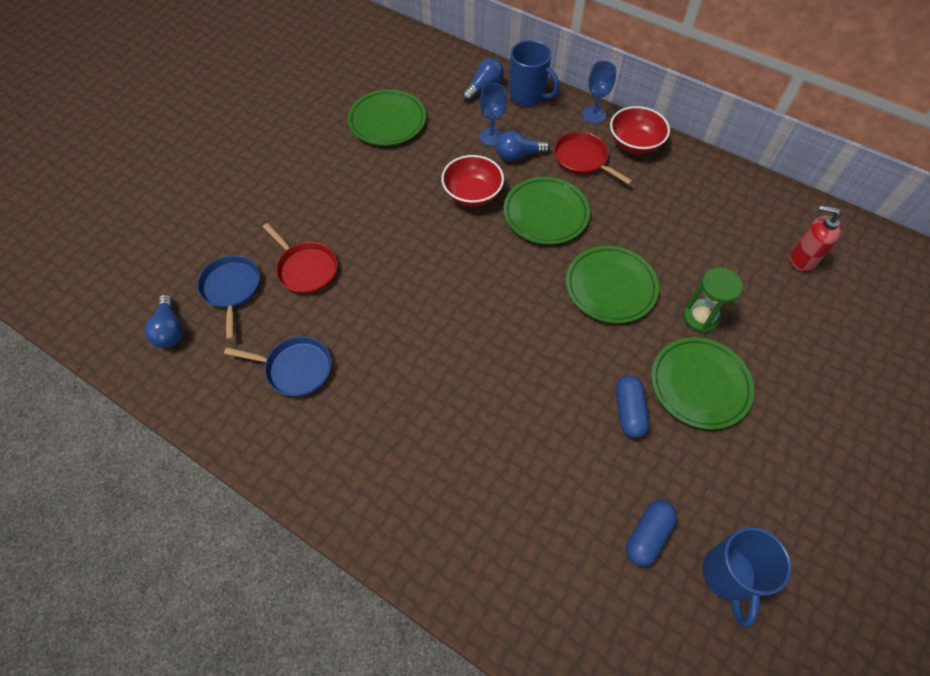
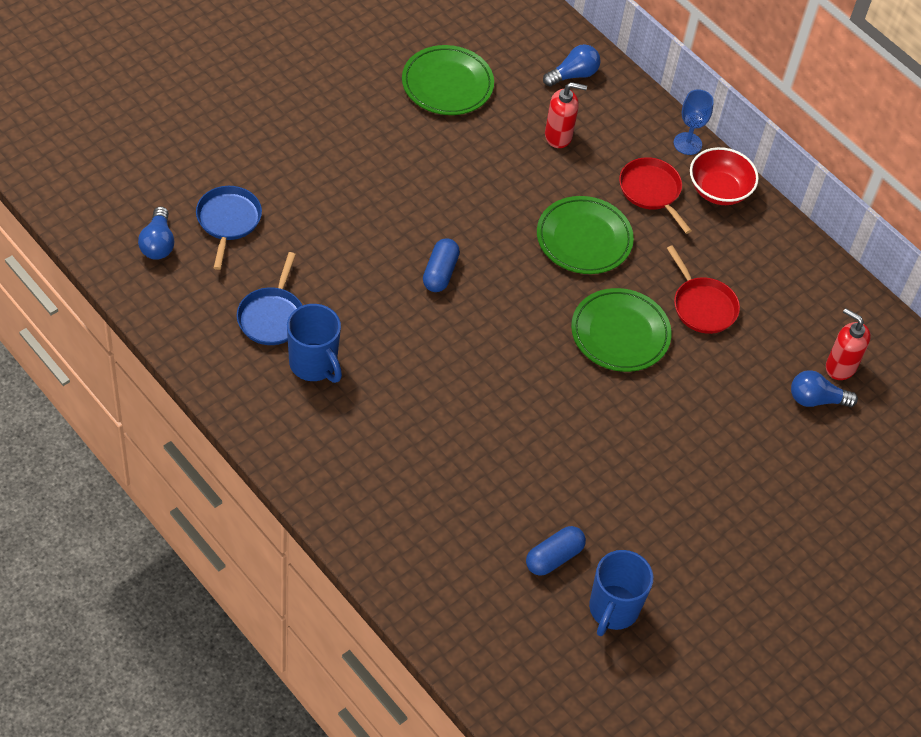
camera: 10 degrees right, 5 degrees down
blue pan [224,336,332,397] -> blue pan turned 75 degrees clockwise [237,252,303,345]
red pan [263,223,337,294] -> red pan moved to [667,245,740,334]
red bowl [441,155,504,207] -> none
blue goblet [479,83,507,146] -> red soap dispenser [545,82,587,148]
blue light bulb [496,131,550,161] -> blue light bulb moved to [791,370,858,407]
blue mug [509,40,559,106] -> blue mug moved to [287,304,342,383]
blue capsule [616,375,649,438] -> blue capsule moved to [423,238,460,292]
green plate [651,337,754,430] -> none
green hourglass [683,268,743,333] -> none

